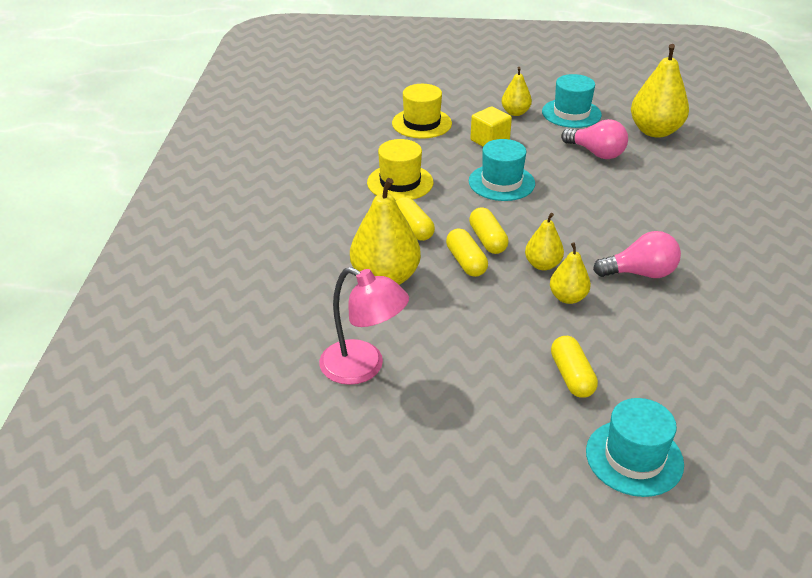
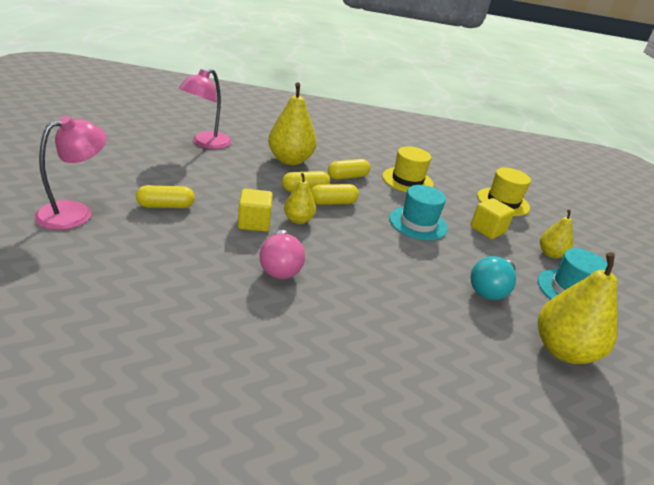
camera: 85 degrees right, 5 degrees down
yellow pear [550,242,591,304] -> yellow cube [238,189,273,232]
pink light bulb [561,119,628,159] -> turquoise light bulb [471,256,516,300]
turquoise hat [586,398,684,497] -> pink lamp [34,116,107,230]

